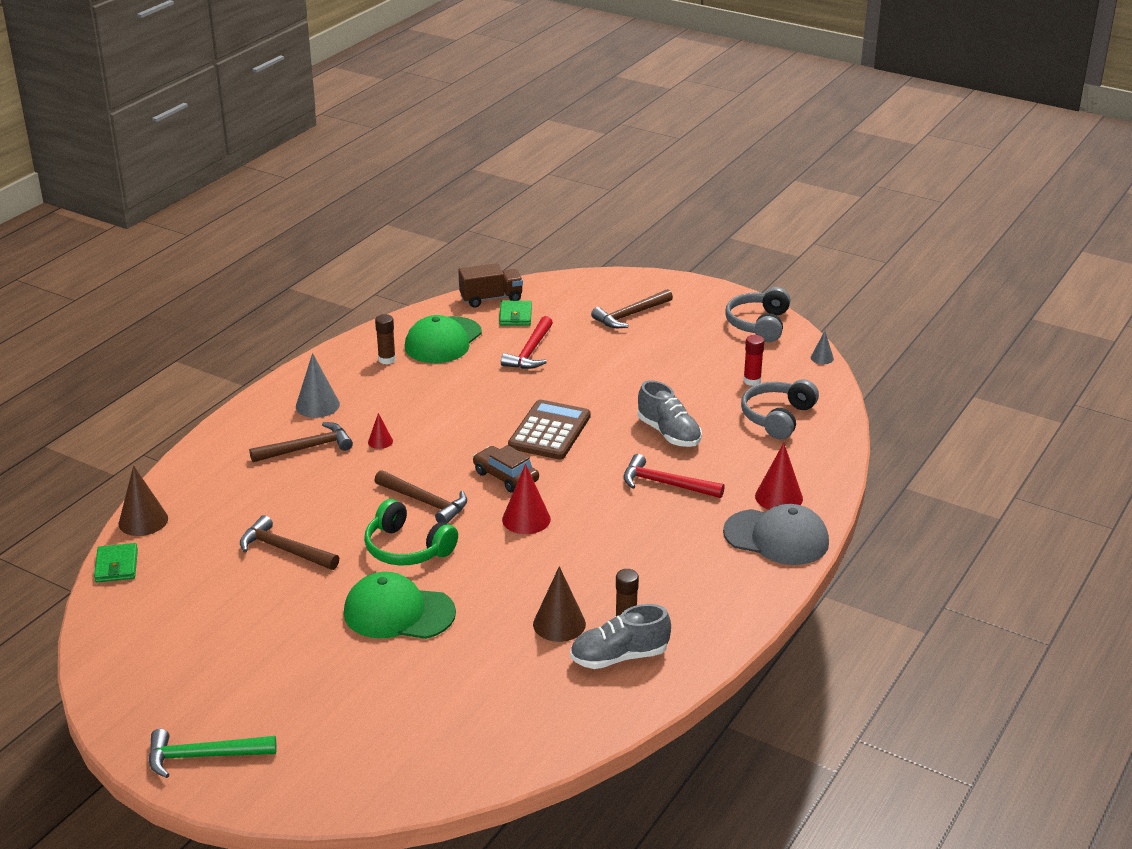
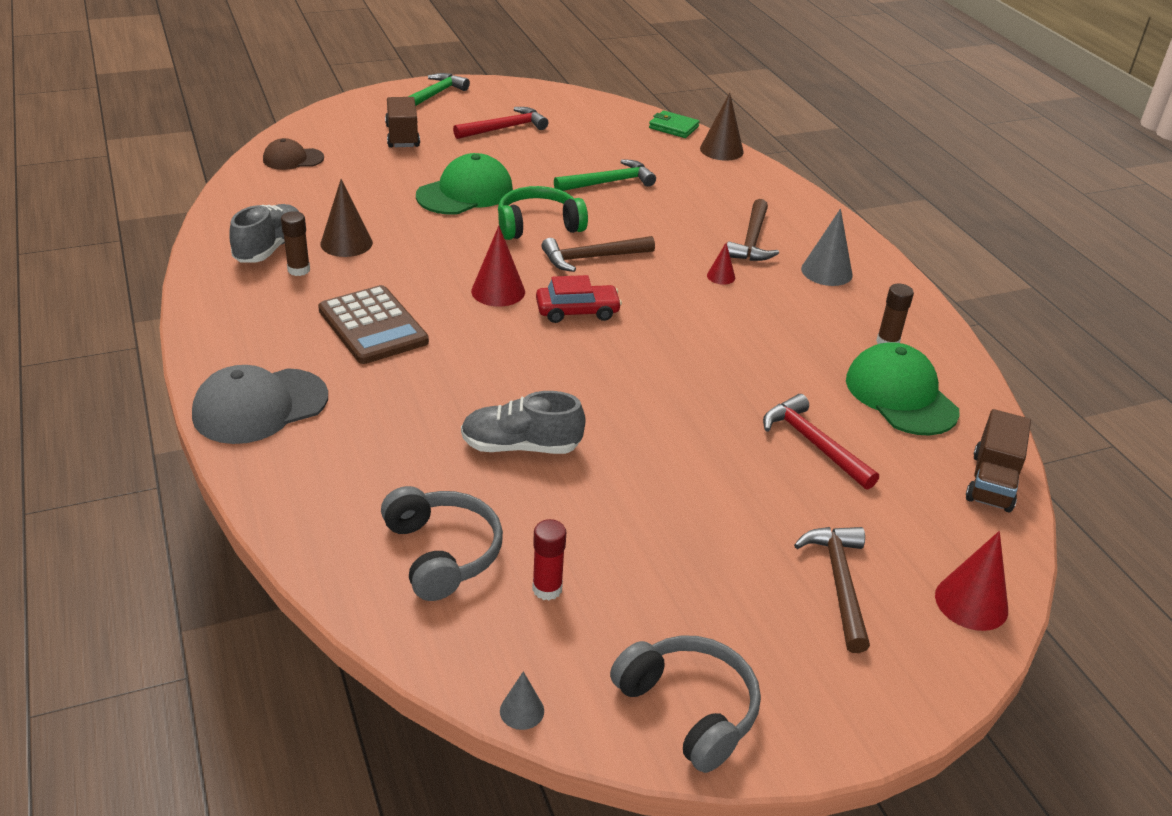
camera: 125 degrees right, 5 degrees up
brown hammer [240,515,339,570] -> green hammer [554,159,656,191]
brown car [473,445,539,493] -> red car [536,275,622,323]
green wallet [499,301,532,326] -> none
brown calculator [508,400,591,459] -> brown calculator moved to [318,285,429,364]
red hammer [623,454,725,498] -> red hammer moved to [453,107,548,139]
red cone [755,443,803,510] -> red cone moved to [935,531,1008,631]
none -> brown cap [263,138,324,170]
none -> brown truck [385,97,420,147]

